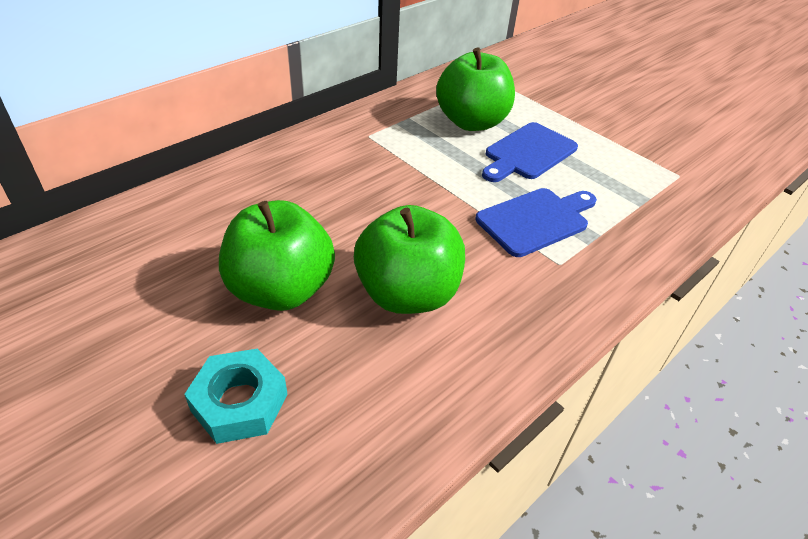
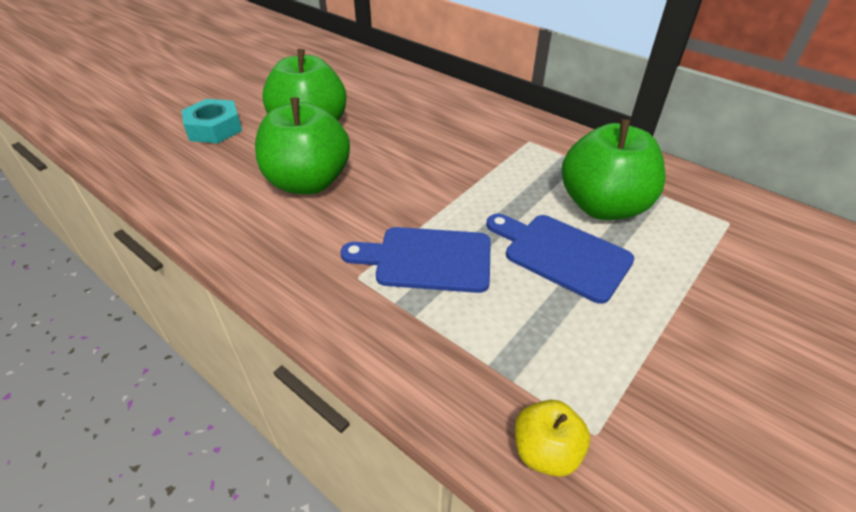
camera: 85 degrees right, 0 degrees up
blue cutting board [475,188,597,257] -> blue cutting board turned 135 degrees clockwise [341,227,491,293]
none -> yellow apple [515,400,590,477]

